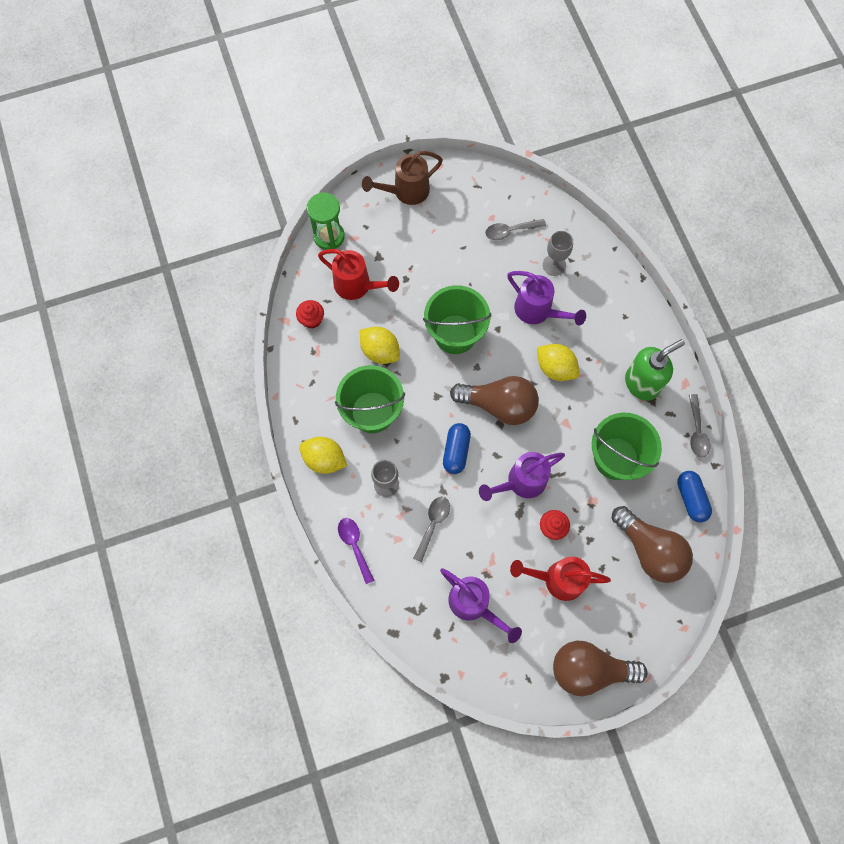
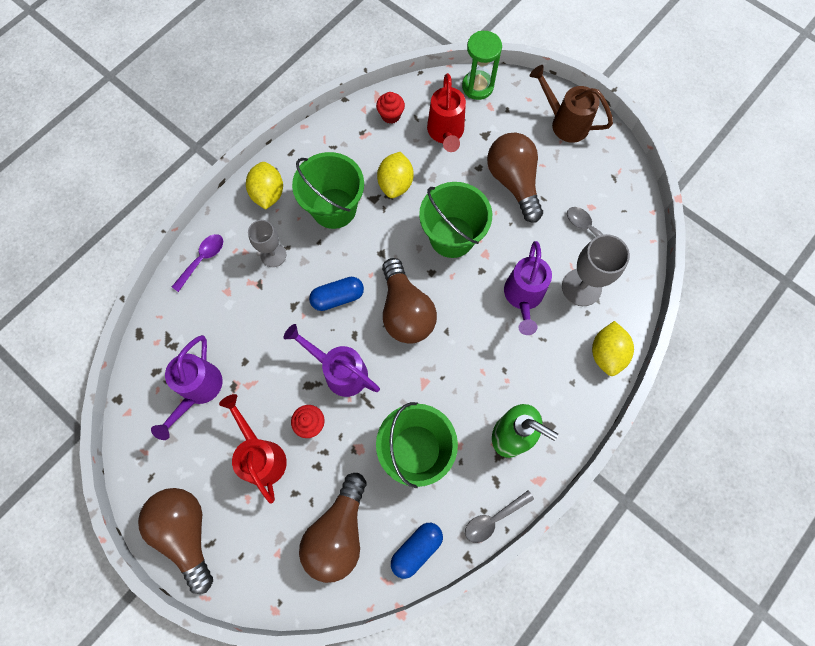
camera: 60 degrees right, 0 degrees up
grey spoon [413,497,450,562] -> none
yellow lemon [537,344,579,381] -> yellow lemon moved to [592,321,634,376]
grey goblet [543,231,573,276] -> grey goblet [562,234,630,306], size x1.52
none -> brown light bulb [487,133,543,222]

